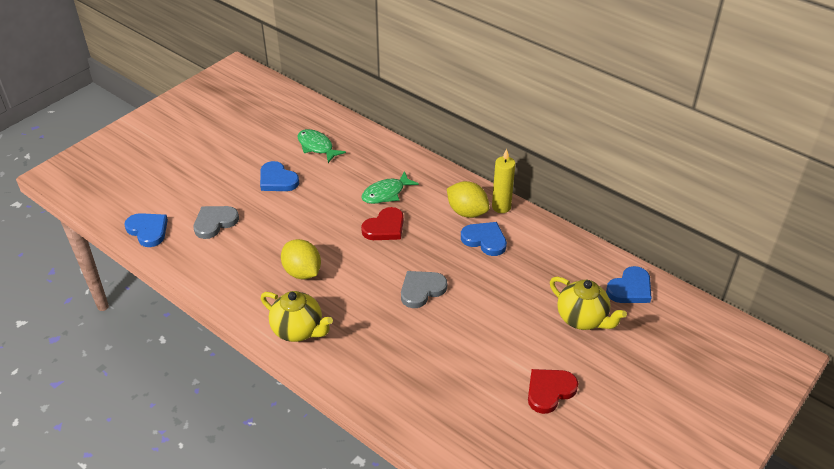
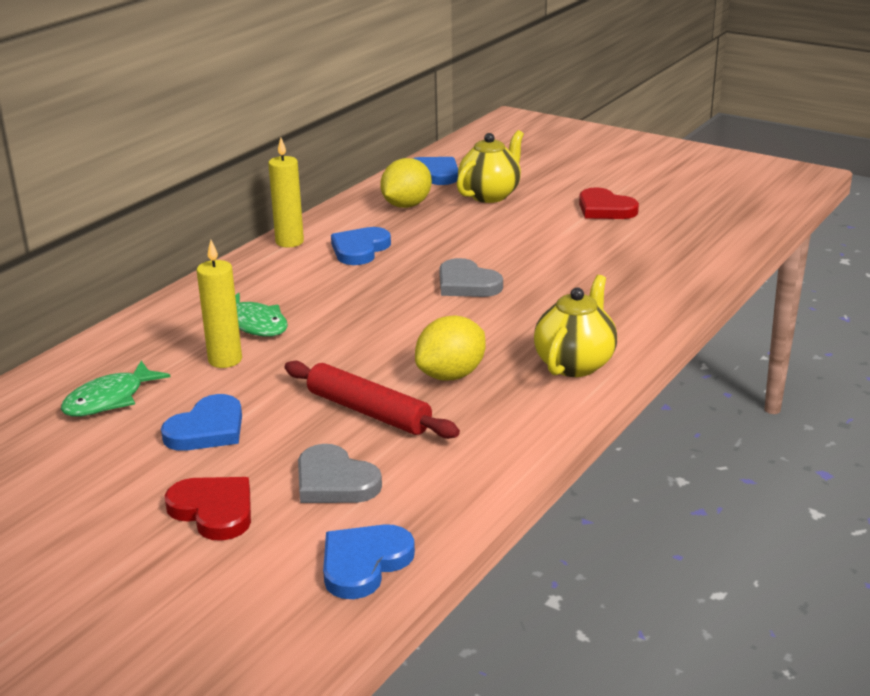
camera: 95 degrees left, 15 degrees down
red heart [361,207,404,240] -> red heart moved to [165,477,251,541]
yellow lemon [447,181,489,218] -> yellow lemon moved to [380,158,432,208]
none -> yellow candle [197,240,242,368]
none -> red rolling pin [284,361,460,439]

